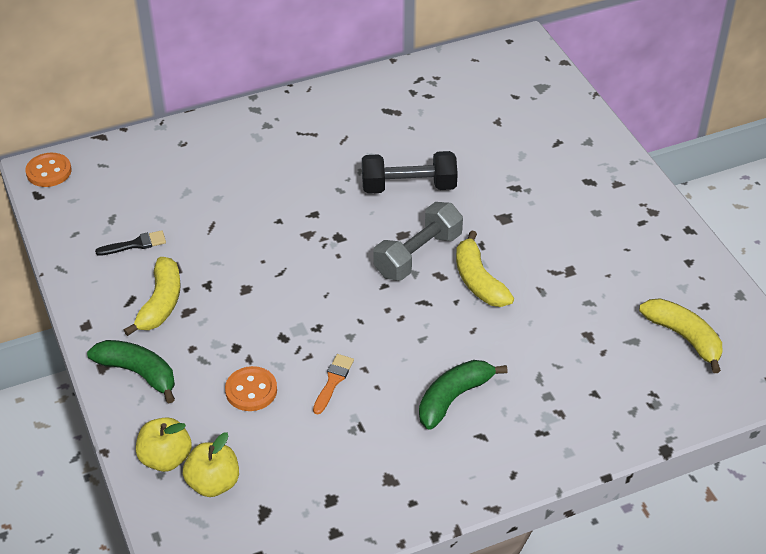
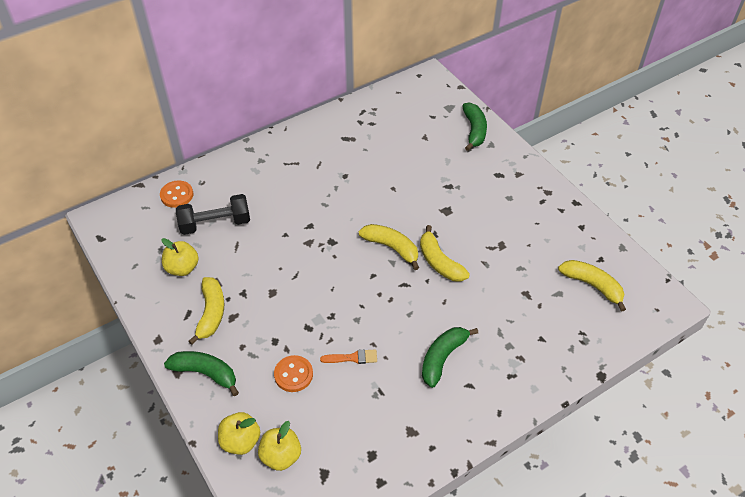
camera: 10 degrees left, 5 degrees up
orange button [25,153,72,187] -> orange button moved to [160,181,193,208]
black brush [95,230,166,256] -> yellow apple [162,238,199,276]
orange brush [313,354,354,415] -> orange brush turned 75 degrees clockwise [320,349,377,364]
black dumbbell [362,151,458,194] -> black dumbbell moved to [176,194,250,235]
grey dumbbell [373,202,463,281] -> yellow banana [359,224,419,270]
none -> green banana [462,103,487,151]

